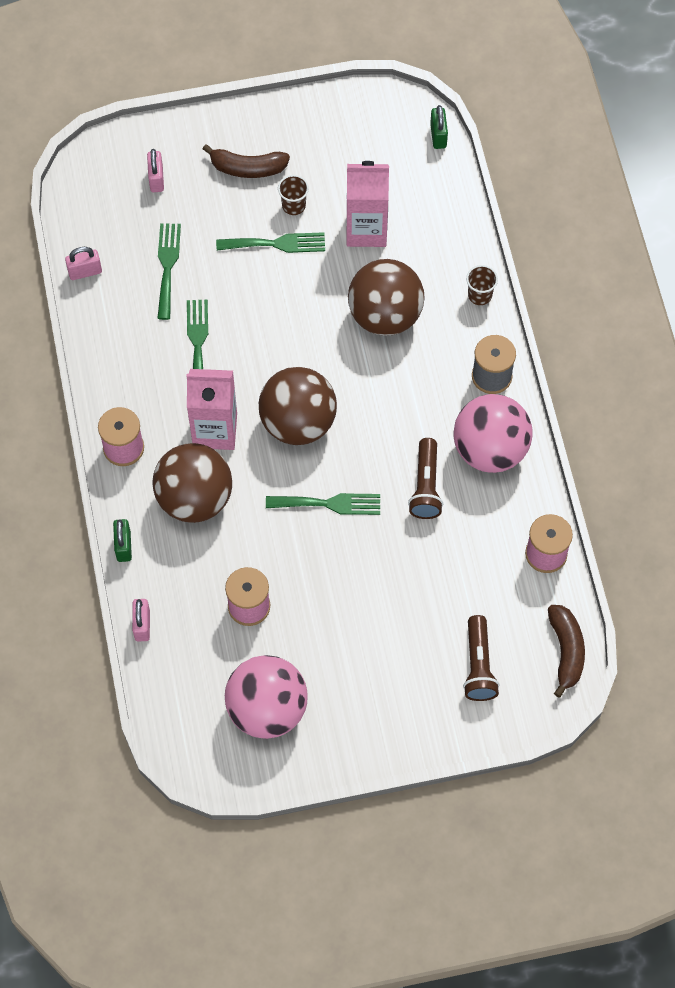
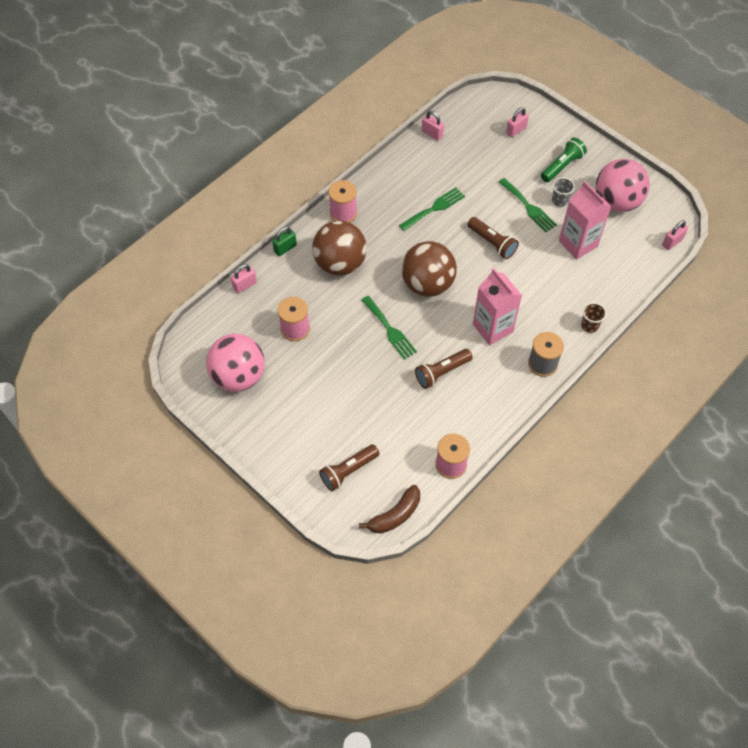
camera: 55 degrees right, 5 degrees down
green fork [157,223,181,320] -> none
pink carton [186,369,237,450] -> pink carton moved to [473,268,522,345]
brown banana [203,144,290,178] -> green flashlight [541,137,587,182]
brown cup [278,175,309,215] -> grey cup [552,177,575,207]
brown ball [348,259,425,336] -> none
green padlock [430,105,448,149] -> pink padlock [662,220,688,250]
pink ball [454,394,533,473] -> pink ball moved to [596,159,650,212]
none -> brown flashlight [467,217,519,259]

